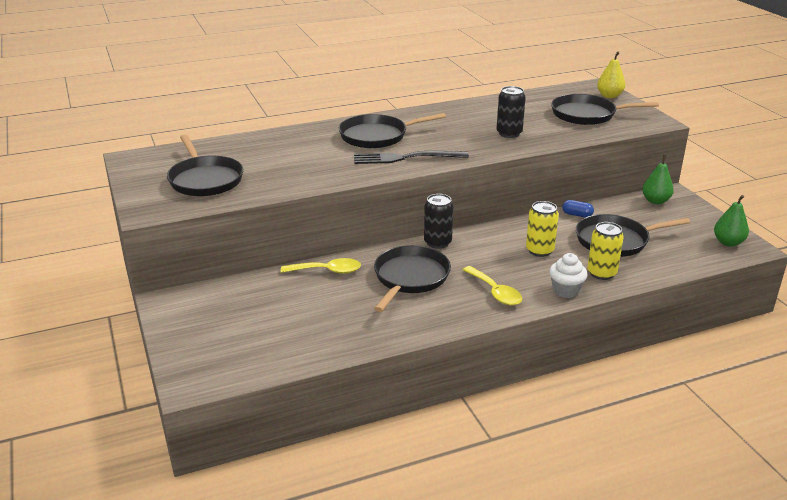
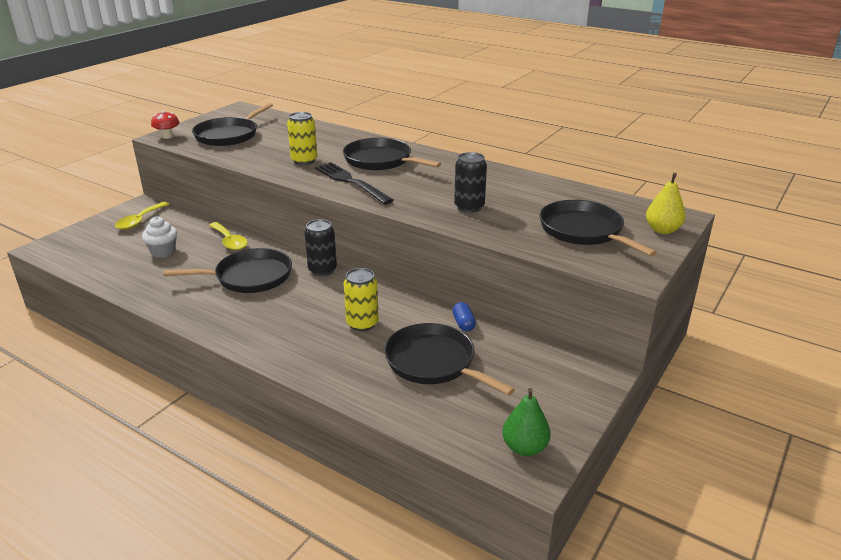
camera: 55 degrees right, 0 degrees up
yellow spoon [463,266,522,305] -> yellow spoon moved to [115,202,170,230]
white cupcake [549,253,588,298] -> white cupcake moved to [142,216,177,258]
yellow can [587,222,624,280] -> yellow can moved to [287,112,318,165]
green pear [642,155,674,204] -> none
none -> red mushroom [151,111,180,139]

